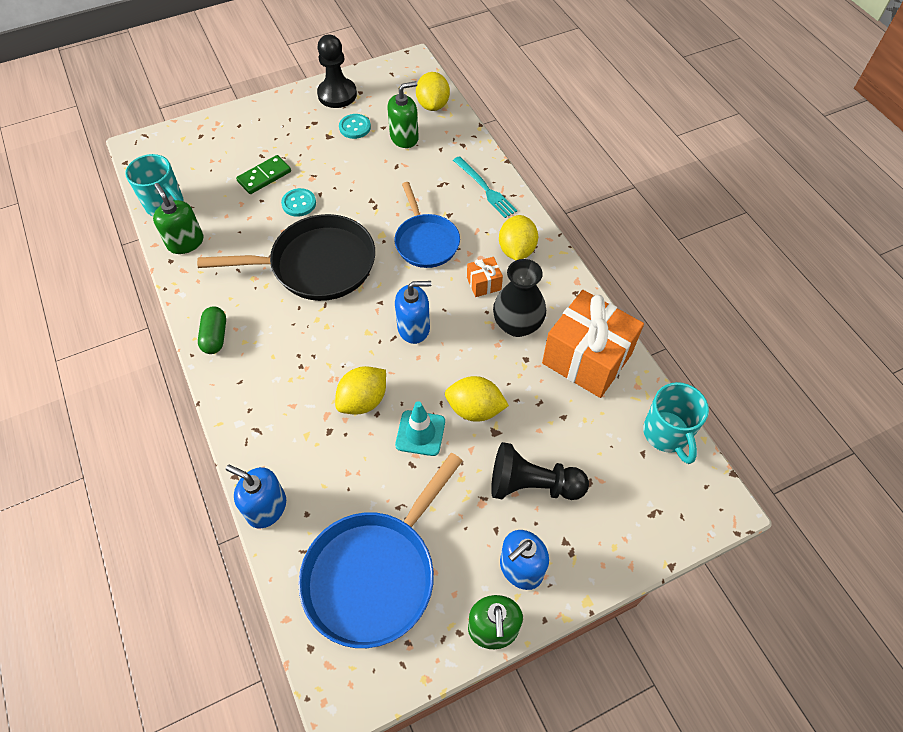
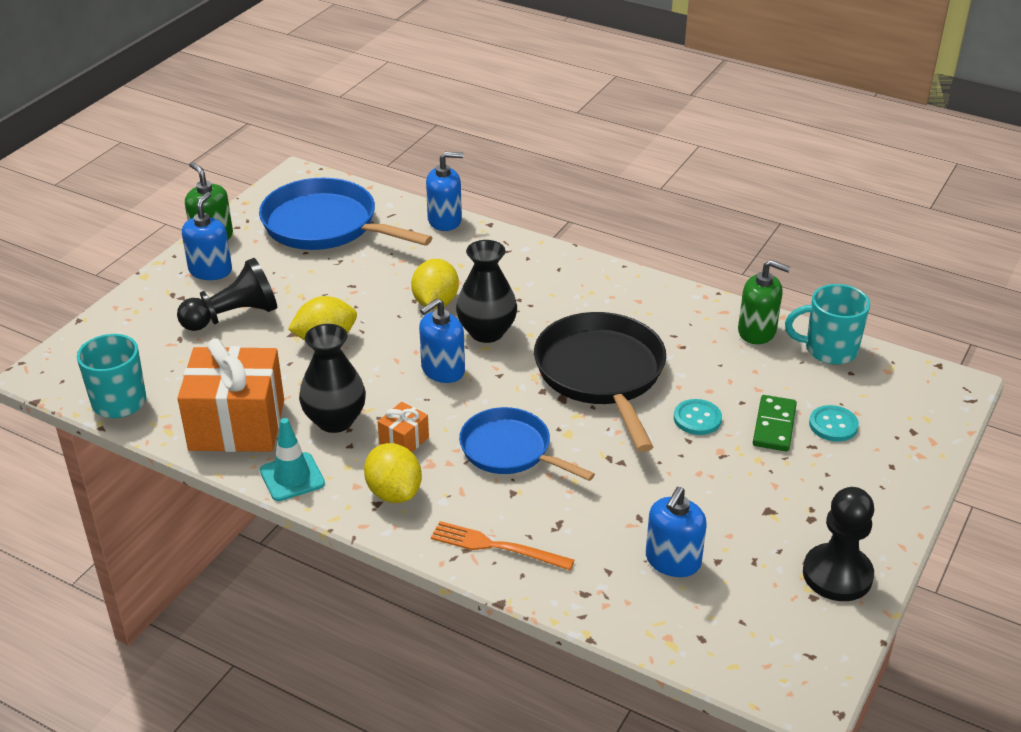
camera: 145 degrees right, 20 degrees down
black pan [197,214,375,301] -> black pan turned 120 degrees clockwise [534,312,666,452]
green capsule [198,306,226,354] -> none
blue pan [298,453,463,648] -> blue pan turned 60 degrees counterclockwise [259,178,433,250]
turquoise button [339,114,371,139] -> turquoise button moved to [809,405,859,442]
green soap dispenser [387,81,419,148] -> blue soap dispenser [646,487,707,577]
turquoise traffic cone [395,401,445,456] -> turquoise traffic cone moved to [260,418,325,501]
yellow lemon [416,72,450,111] -> none
turquoise fork [453,156,518,218] -> orange fork [431,521,574,570]
none -> black vase [456,240,517,343]

